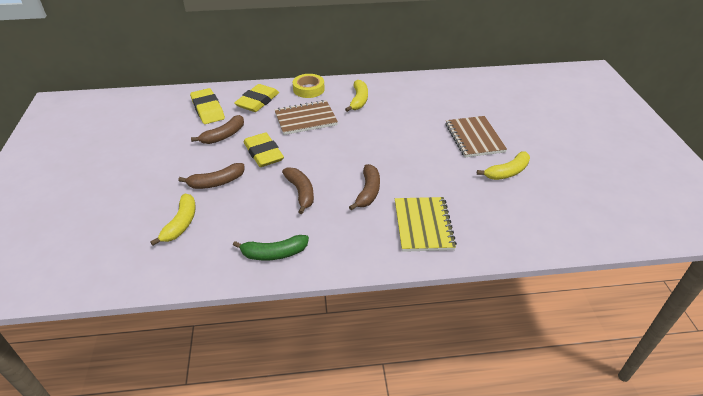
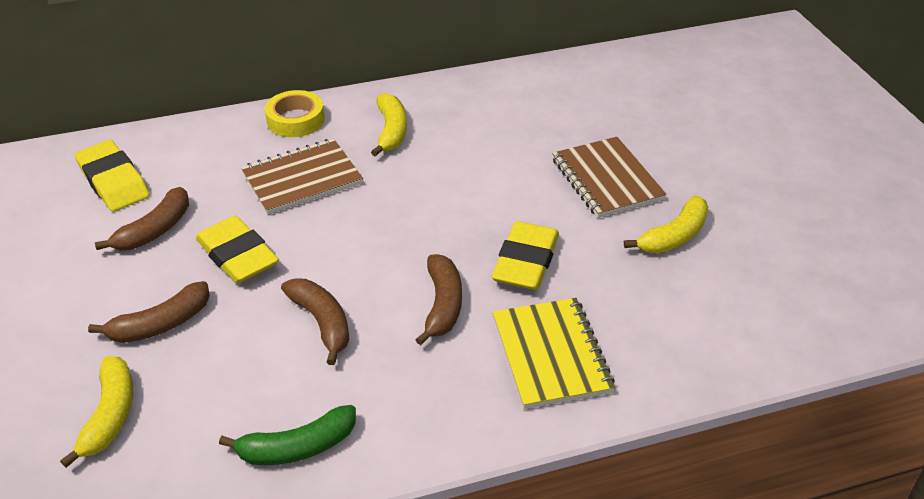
camera: 10 degrees left, 0 degrees up
yellow eraser [234,84,279,112] -> yellow eraser moved to [492,221,559,290]

